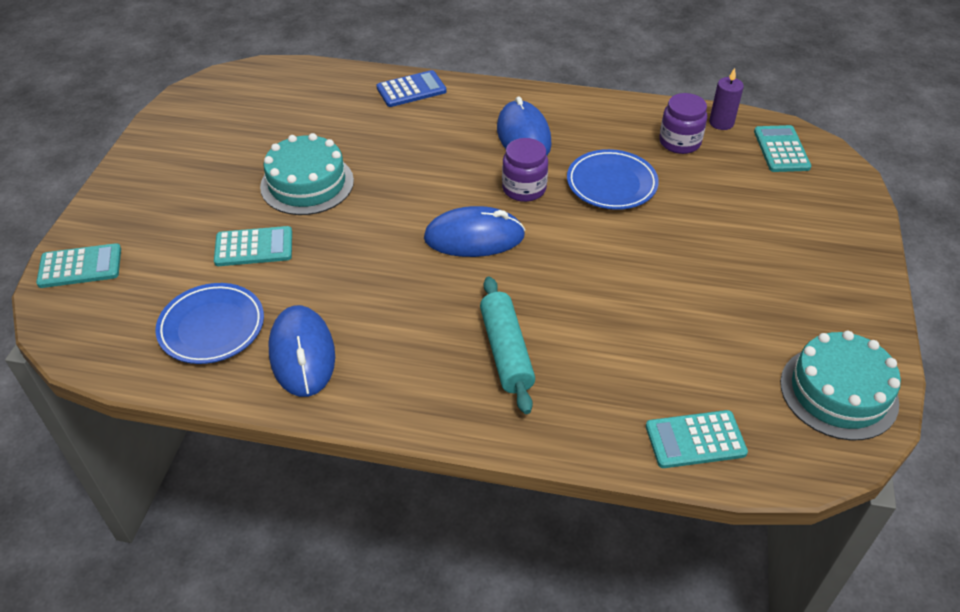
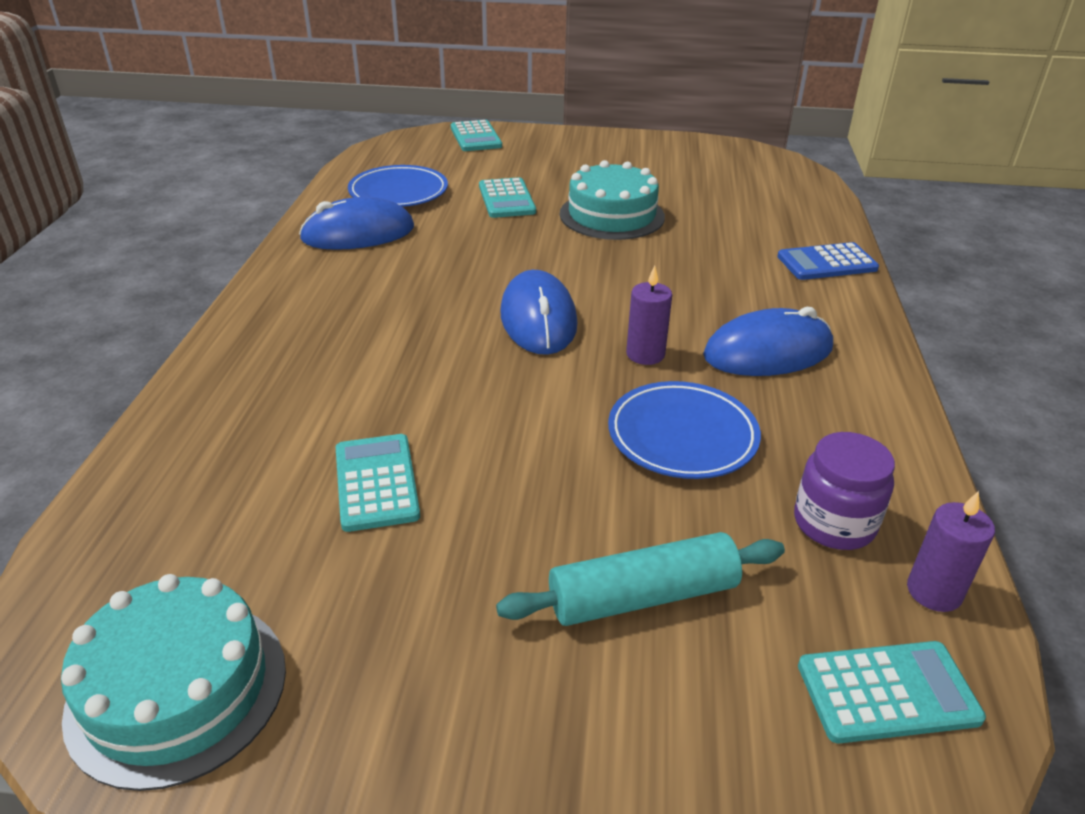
camera: 85 degrees right, 10 degrees down
blue calculator [376,70,447,107] -> blue calculator turned 105 degrees clockwise [777,242,879,280]
turquoise rolling pin [480,277,535,414] -> turquoise rolling pin moved to [496,532,785,626]
purple jar [502,138,548,202] -> purple candle [626,265,672,365]
turquoise calculator [646,410,748,468] -> turquoise calculator moved to [336,434,420,532]

